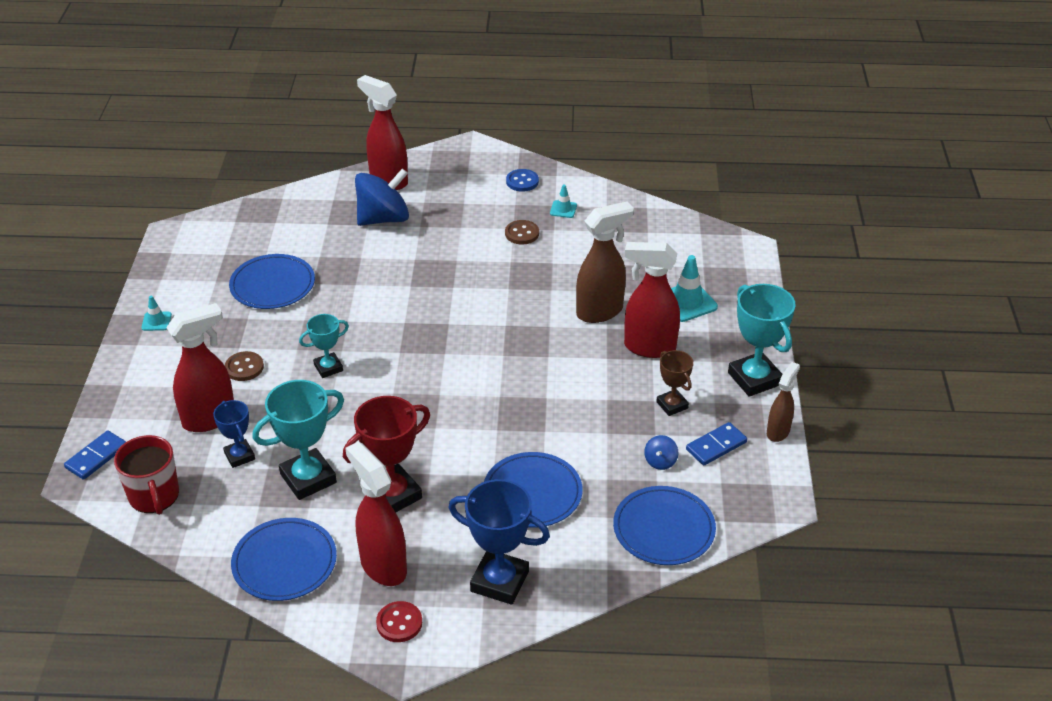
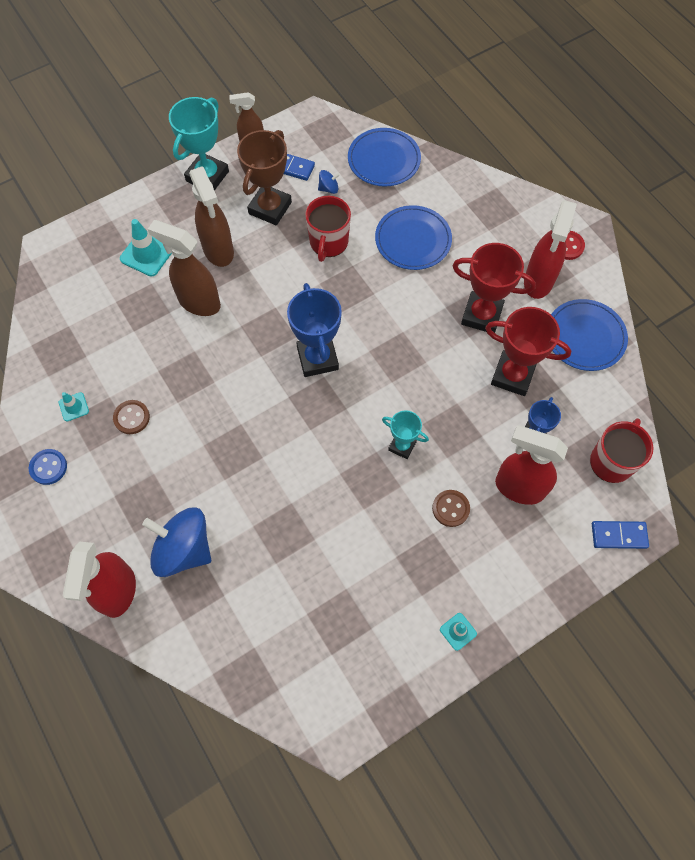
camera: 125 degrees left, 25 degrees up
blue plate [229,254,315,309] -> none
turquoise trophy [252,380,344,500] -> red trophy [485,307,571,396]
blue trophy [448,479,550,605] -> blue trophy moved to [287,283,342,377]
red spray bottle [624,242,680,358] -> brown spray bottle [189,166,234,267]
brown trophy [656,350,693,416] -> brown trophy [237,130,292,225], size x1.72
none -> red mug [305,196,351,262]

